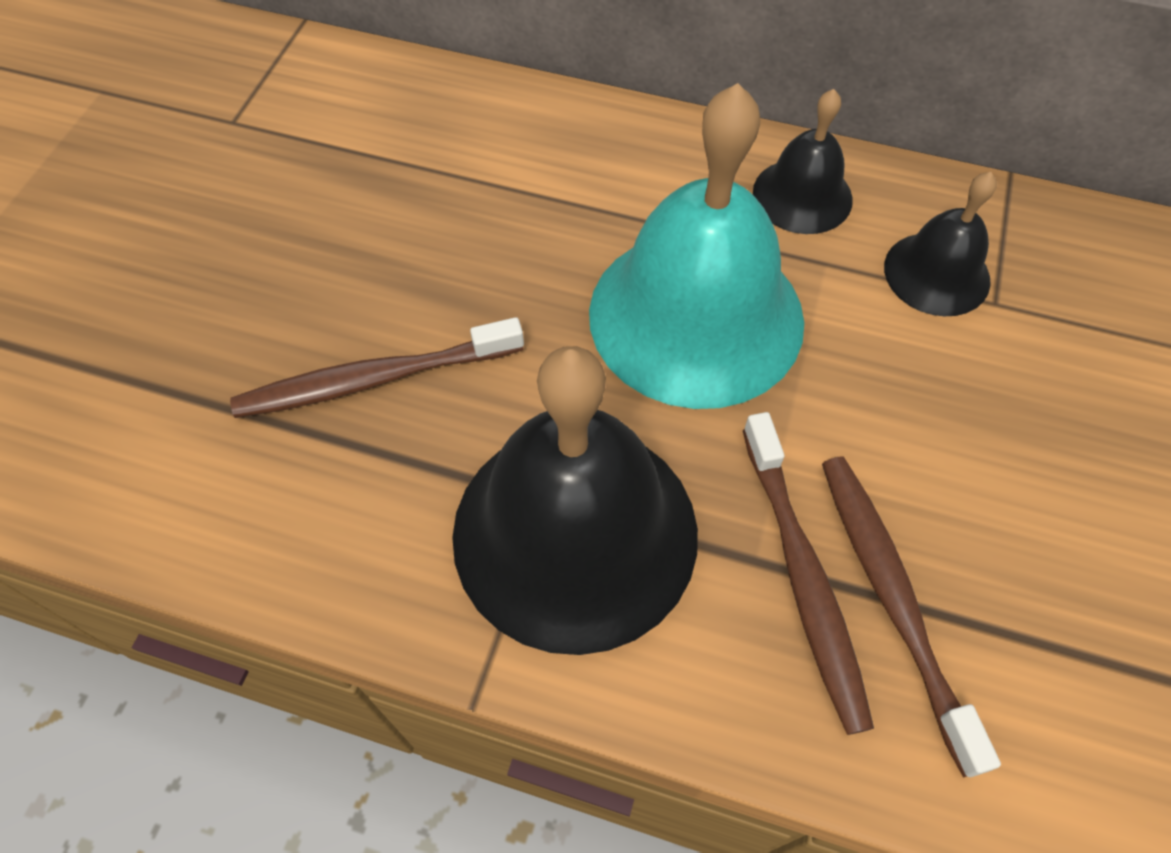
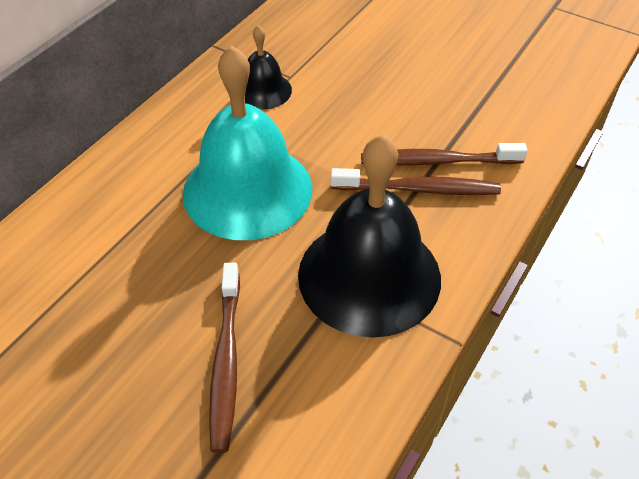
camera: 75 degrees left, 10 degrees down
black bell [753,89,853,234] -> none

